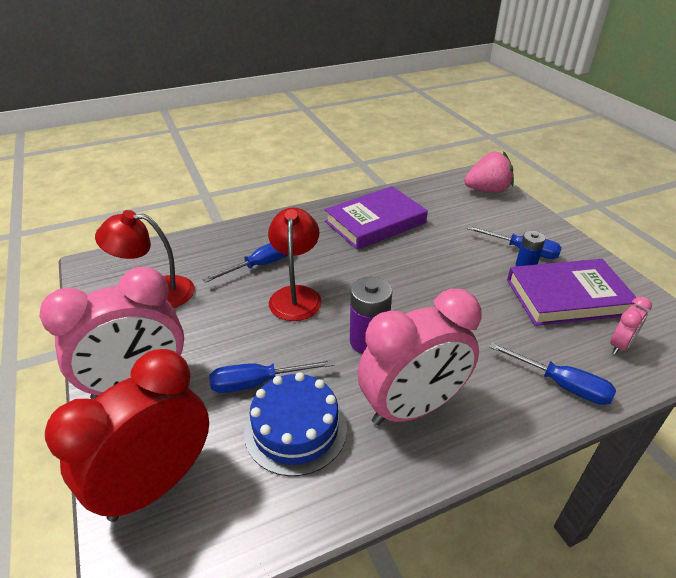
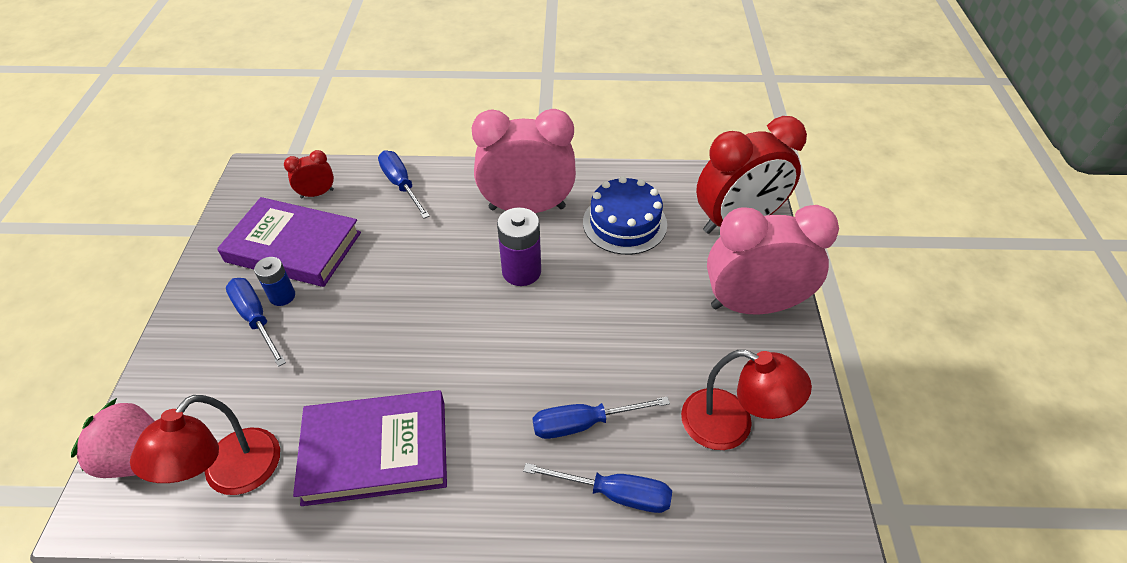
camera: 155 degrees left, 10 degrees up
blue screwdriver [209,360,335,393] -> blue screwdriver moved to [523,463,672,513]
red lamp [268,207,322,321] -> red lamp moved to [130,395,280,495]
pink clock [610,297,652,355] -> red clock [284,150,334,198]

